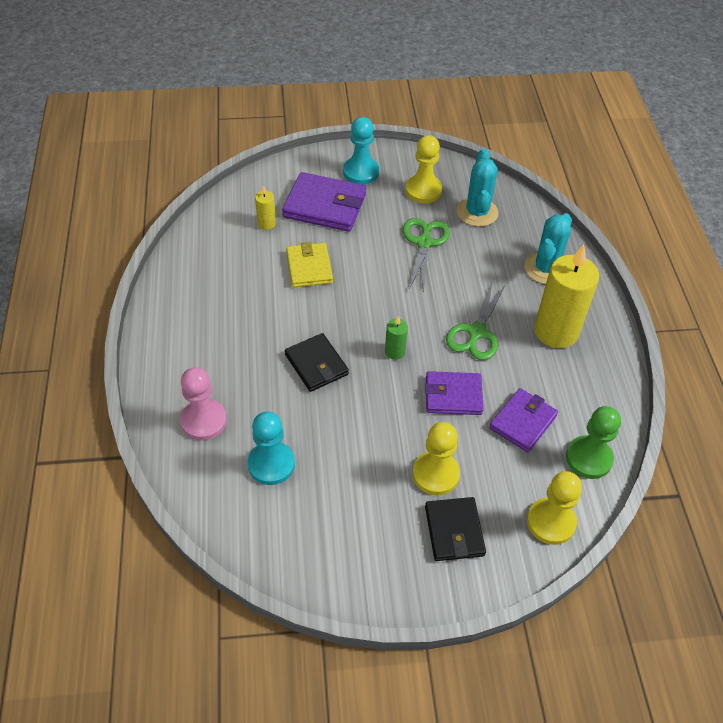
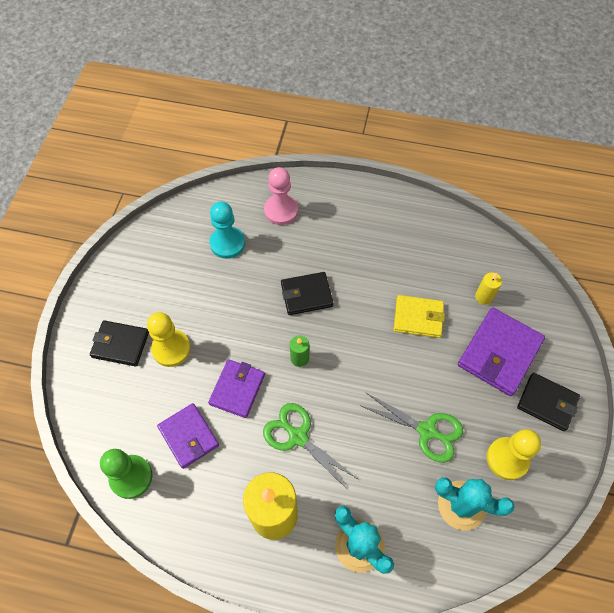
camera: 110 degrees right, 10 degrees up
turquoise pawn [343,117,379,185] -> black wallet [517,373,580,431]
yellow pawn [527,471,582,545] -> none

